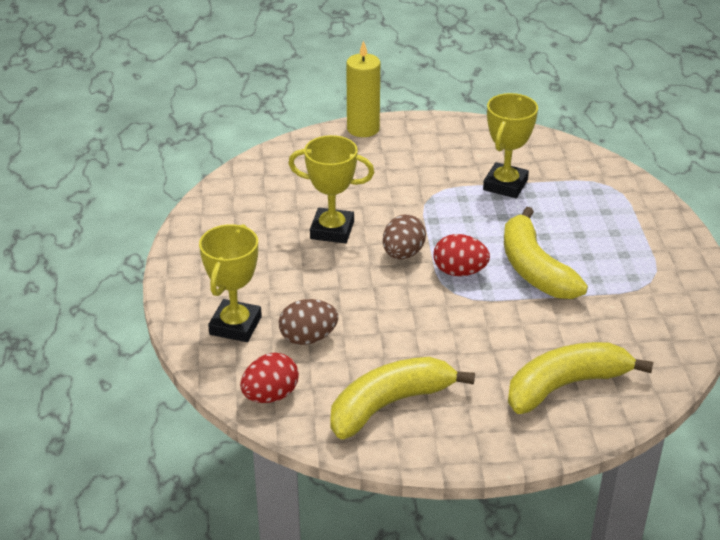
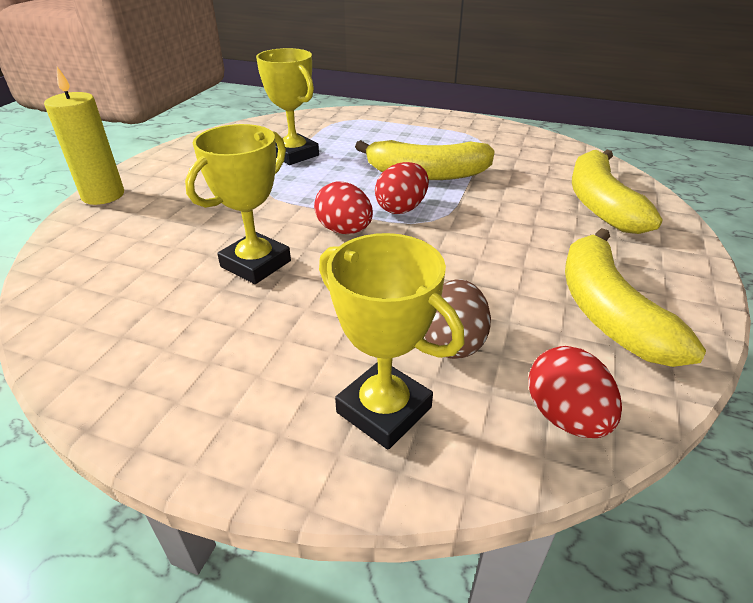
camera: 65 degrees left, 0 degrees up
brown egg [383,214,426,259] -> red egg [314,182,373,234]

